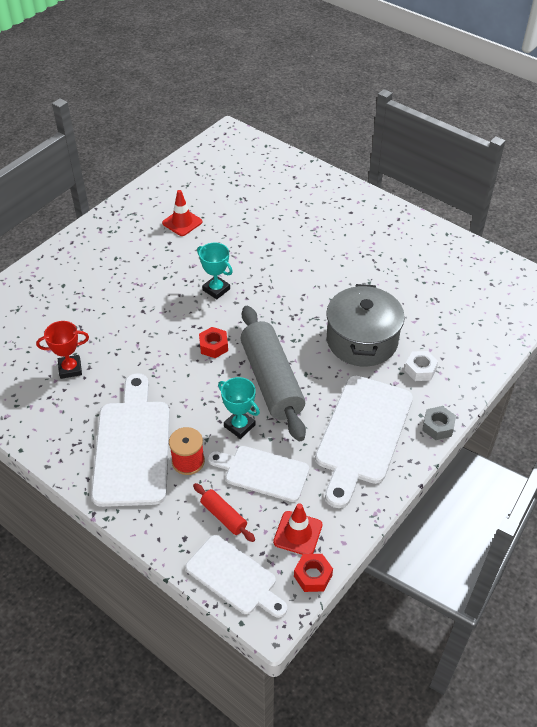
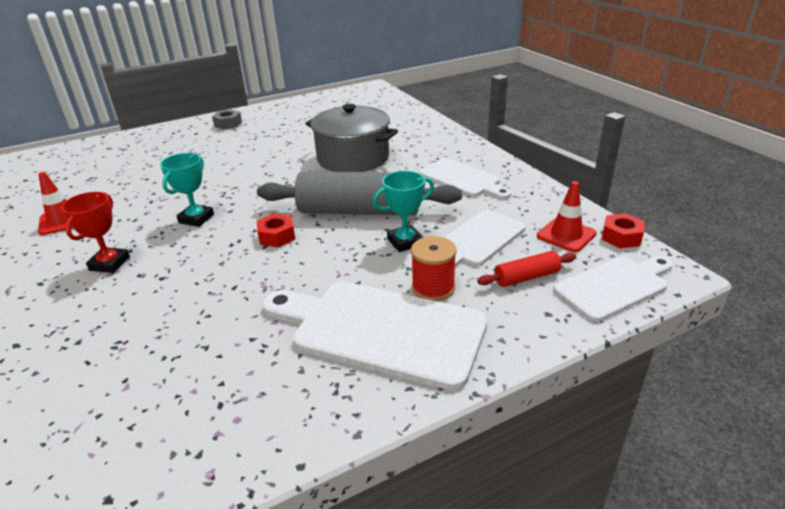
camera: 65 degrees left, 15 degrees down
red trophy [36,321,89,379] -> red trophy moved to [61,192,130,273]
turquoise trophy [197,242,233,299] -> turquoise trophy turned 45 degrees counterclockwise [160,153,214,227]
white cutting board [315,375,413,508] -> white cutting board [419,158,512,199], size x0.62
white nut [405,351,438,381] -> none
grey nut [422,406,456,440] -> grey nut moved to [212,109,242,130]

